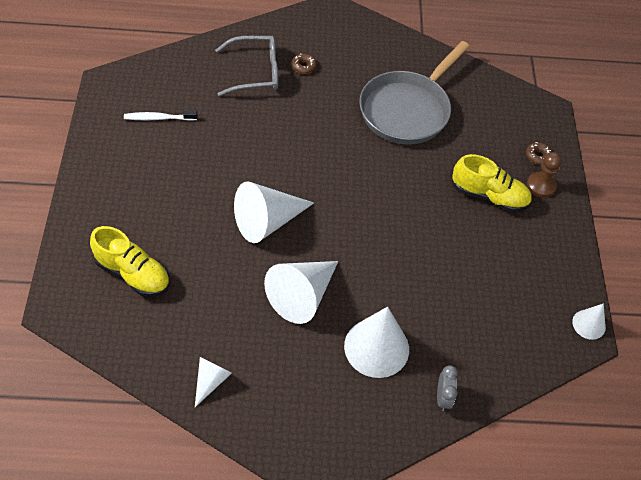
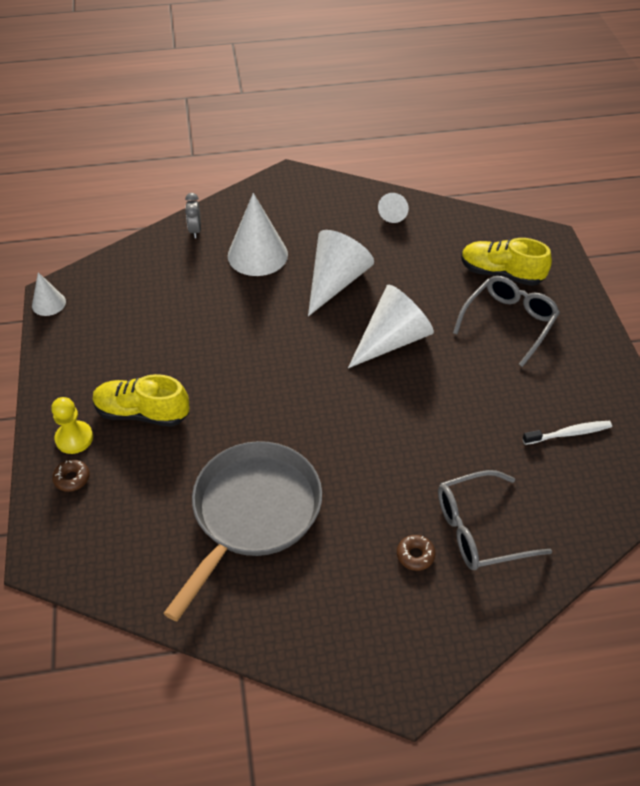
camera: 175 degrees right, 5 degrees down
brown pawn [527,152,562,198] -> yellow pawn [51,397,93,454]
none -> grey glasses [453,276,560,367]

